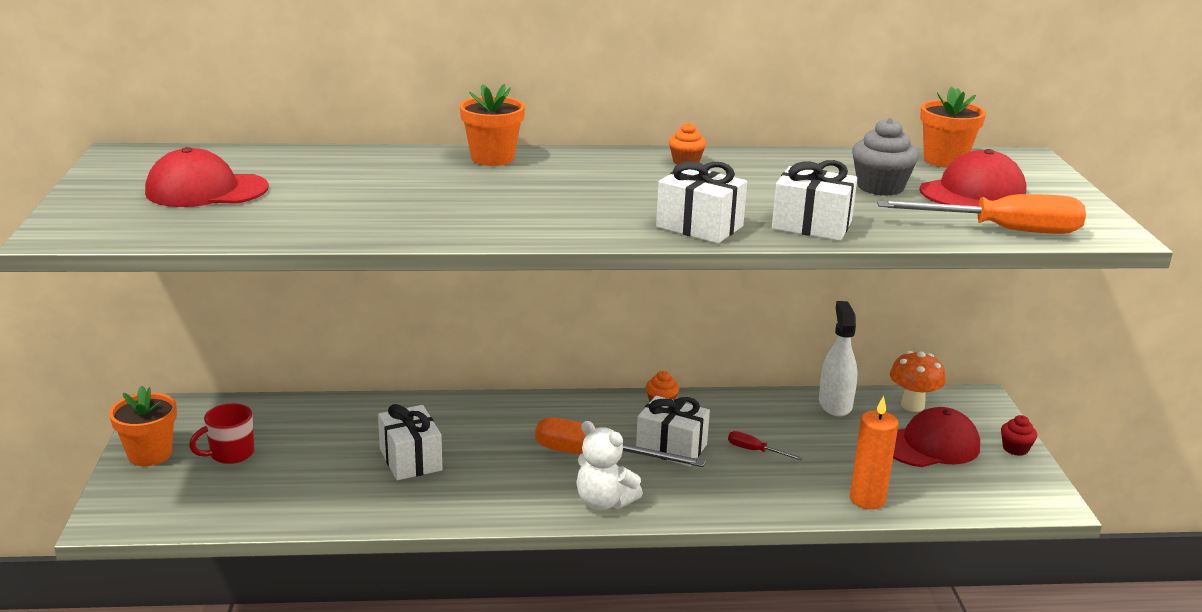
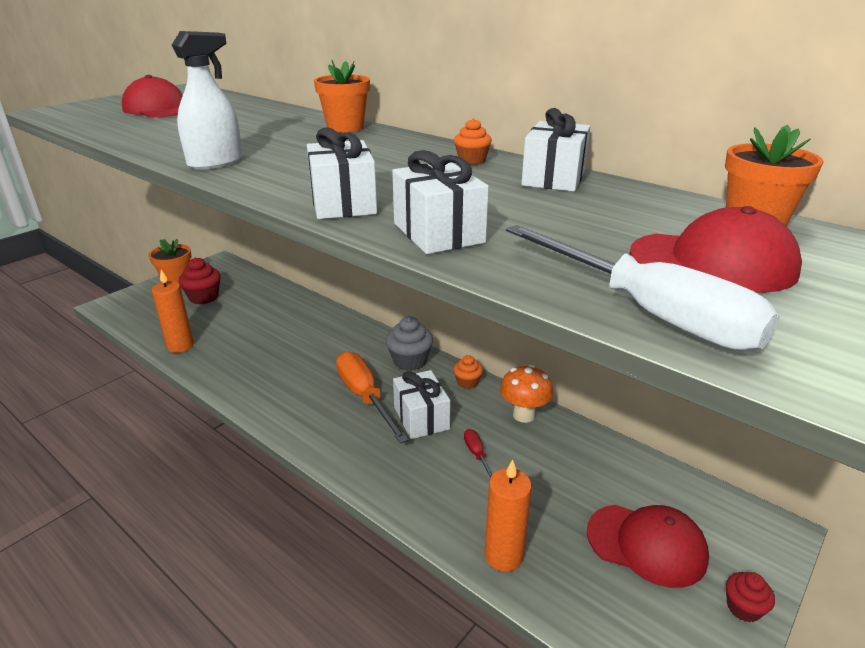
camera: 45 degrees right, 5 degrees up
red mug [189,403,255,464] -> red cupcake [179,258,221,304]
white gift [378,404,442,480] -> white gift moved to [521,108,591,192]
white teddy bear [576,421,643,510] -> none
white spray bottle [819,301,858,416] -> white spray bottle moved to [172,31,242,170]
grey cupcake [852,118,919,196] -> grey cupcake moved to [386,316,433,371]
orange screwdriver [877,194,1086,234] -> white screwdriver [506,225,780,352]
orange mushroom [890,351,946,412] -> orange mushroom moved to [500,365,553,423]
none -> orange candle [151,270,194,353]

